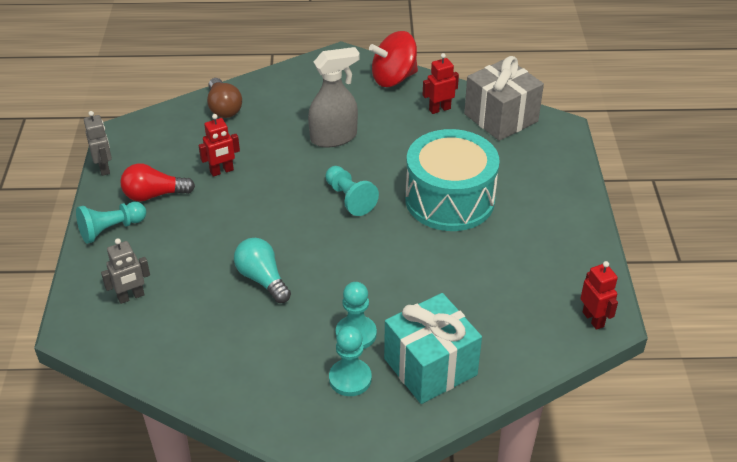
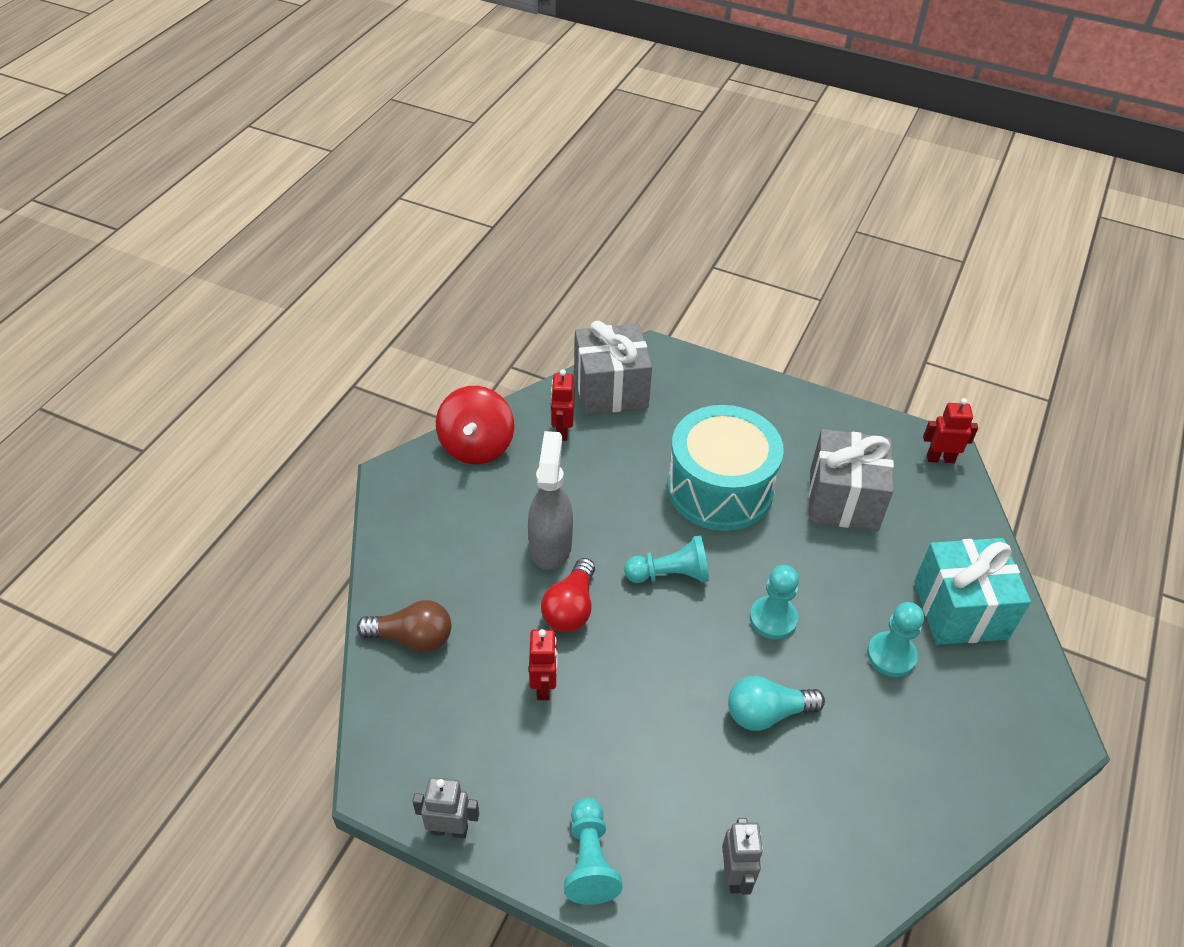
camera: 65 degrees left, 5 degrees up
red light bulb [120,163,195,202] -> red light bulb moved to [541,558,595,632]
turquoise pawn [329,326,372,396] -> turquoise pawn moved to [750,565,799,639]
none -> grey gift [809,429,894,531]

